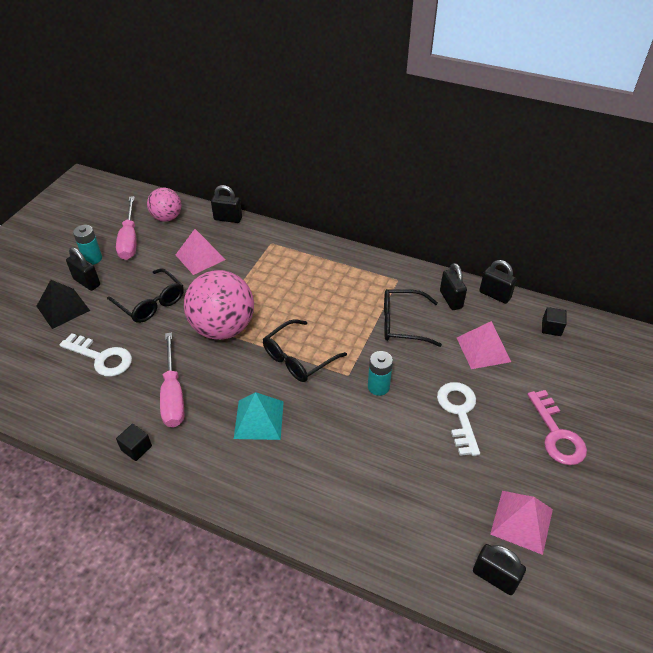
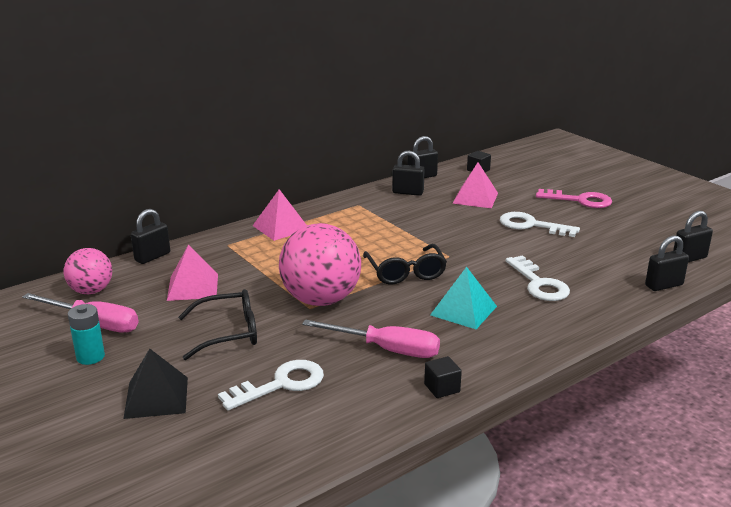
camera: 60 degrees left, 20 degrees down
black padlock [66,247,100,291] -> black padlock moved to [645,236,689,291]
turquoise battery [368,351,393,396] -> none
black glasses [384,289,442,347] -> none
pink pyramid [490,491,553,555] -> pink pyramid moved to [253,189,307,241]
none -> white key [505,255,570,301]

